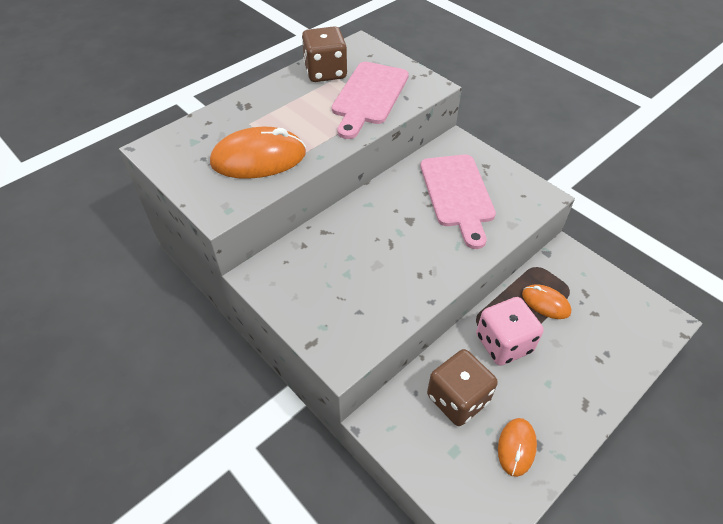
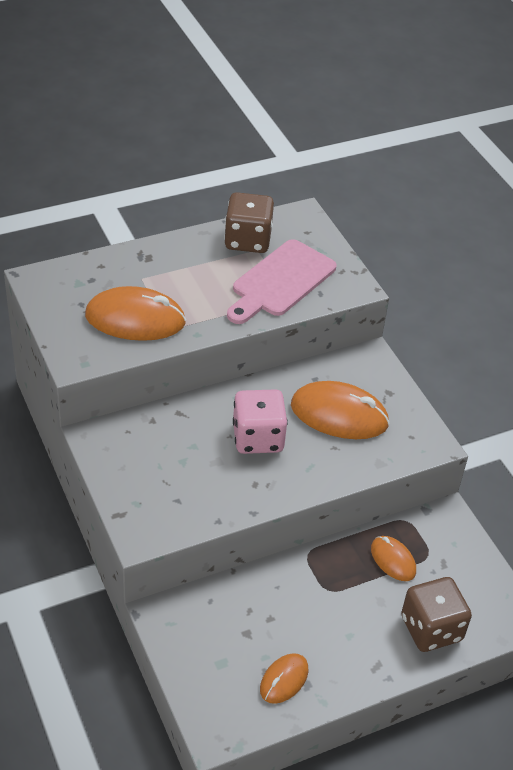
camera: 15 degrees right, 5 degrees down
pink cutting board [420,154,496,249] -> orange mouse [291,381,390,439]
brown dice [427,349,498,426] -> brown dice moved to [401,577,472,652]
pink dice [476,297,544,366] -> pink dice moved to [233,389,288,454]

